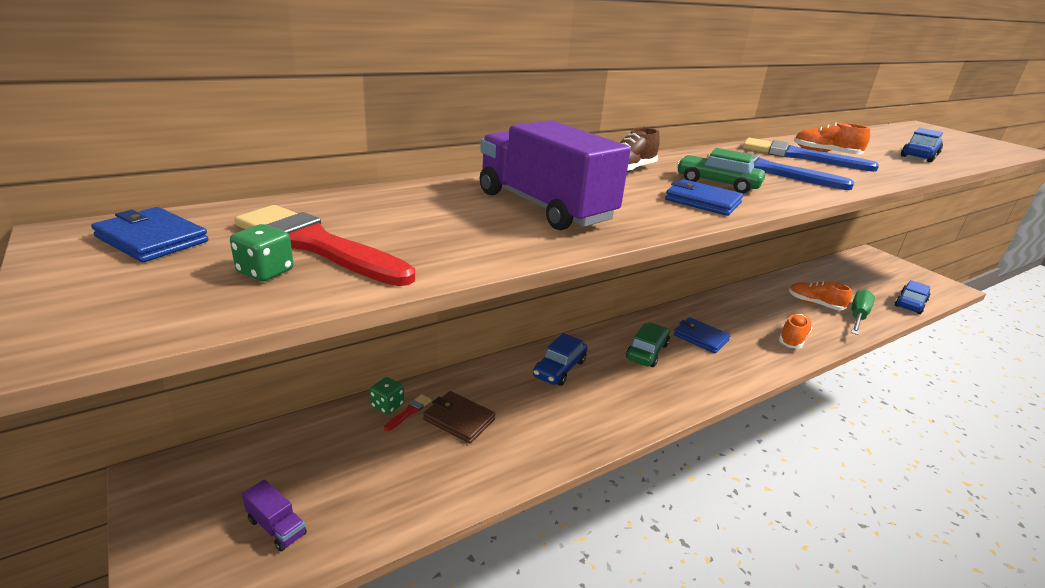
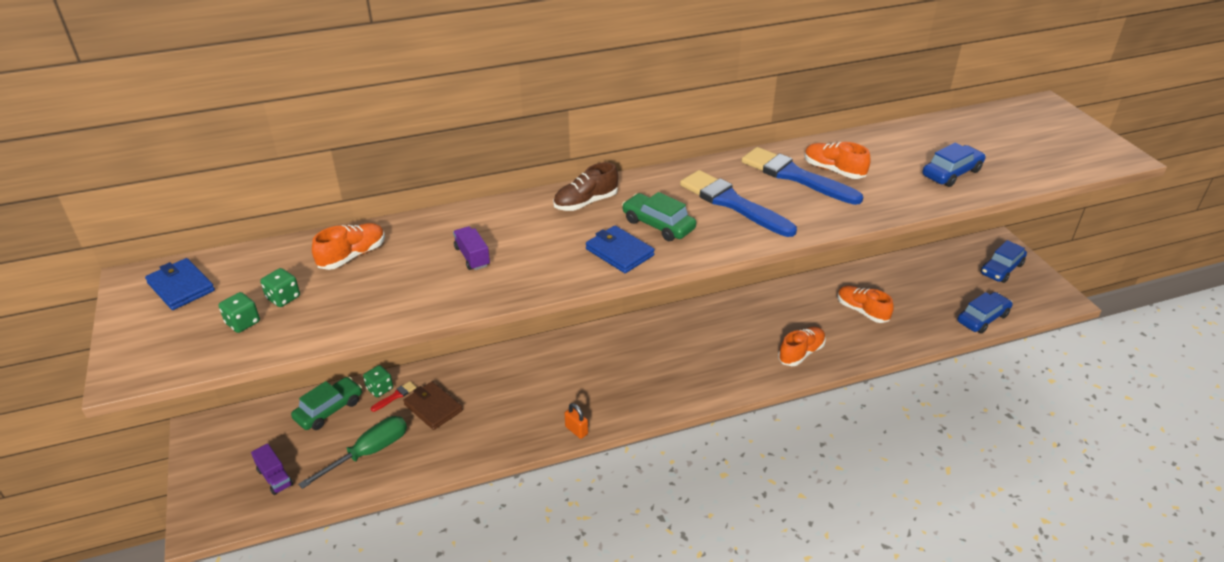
camera: 15 degrees right, 10 degrees up
red brush [235,205,415,286] -> green dice [260,268,300,307]
purple truck [480,120,631,230] -> purple truck [453,226,490,270], size x0.42
blue car [533,333,588,386] -> blue car moved to [981,240,1027,283]
green car [626,323,670,367] -> green car moved to [291,377,362,430]
blue wallet [674,317,731,353] -> none
green screwdriver [851,290,875,335] -> green screwdriver moved to [298,416,407,489]
none -> orange shoe [312,223,385,270]
none -> orange padlock [565,403,588,439]

